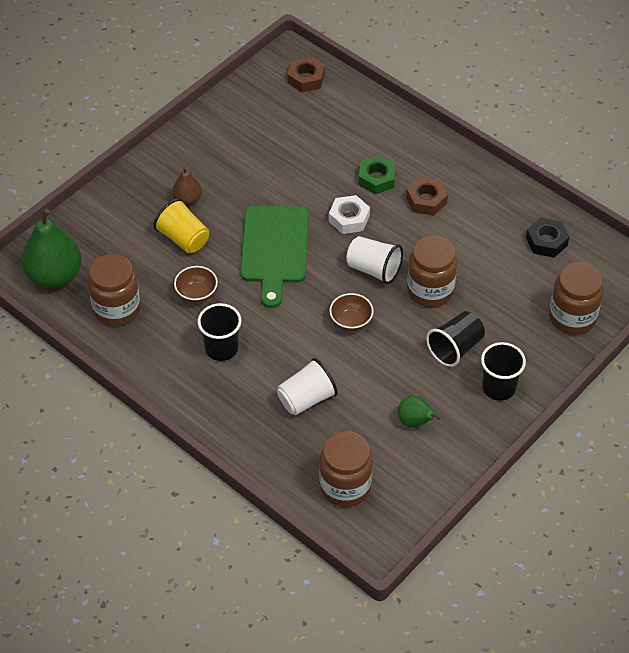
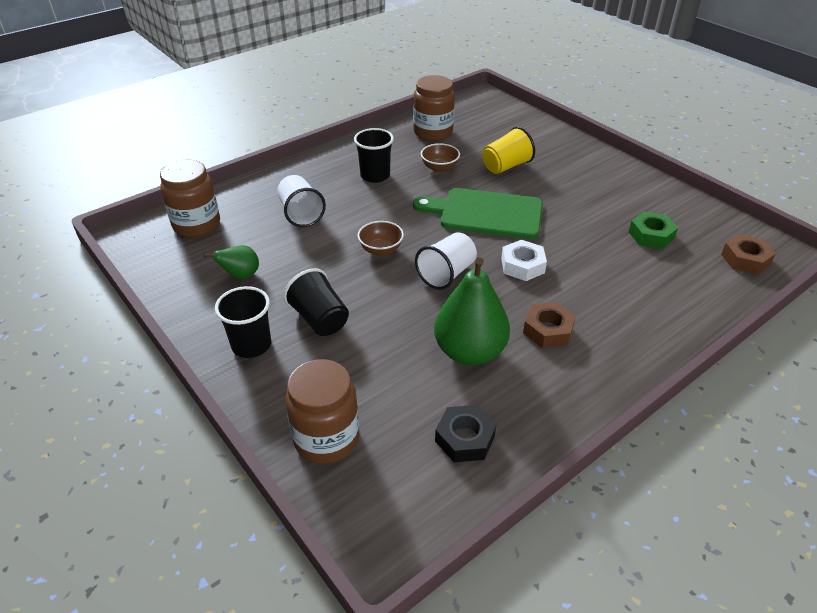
camera: 100 degrees right, 10 degrees down
green pear [22,209,82,288] -> green pear moved to [434,257,510,365]
brown pear [172,167,202,205] -> none
green nut [358,155,396,194] -> green nut moved to [629,211,678,249]
brown jar [407,235,457,307] -> none

